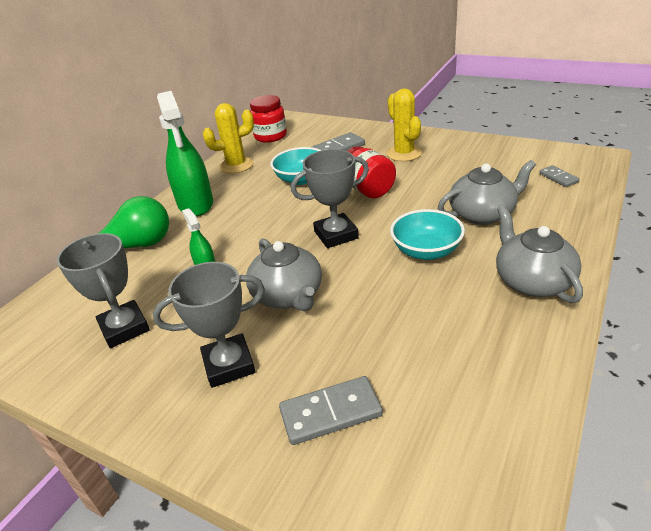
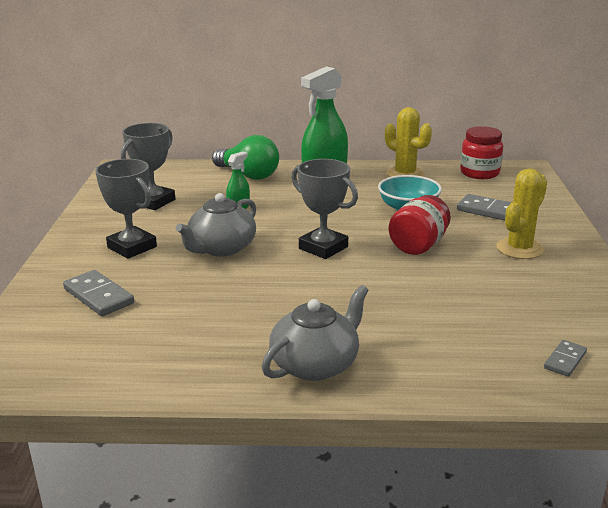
camera: 60 degrees right, 10 degrees down
turquoise bowl [390,209,465,260] -> none
grey teapot [438,160,536,225] -> none

